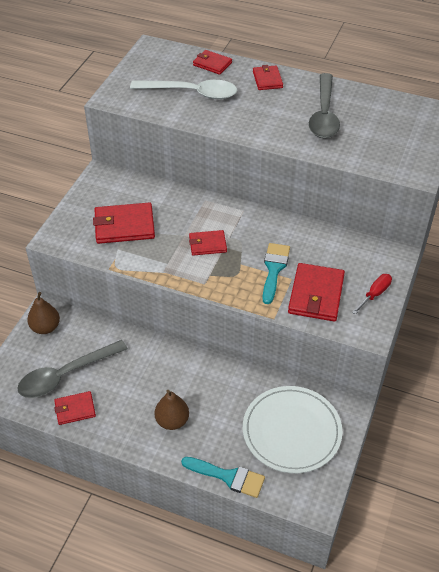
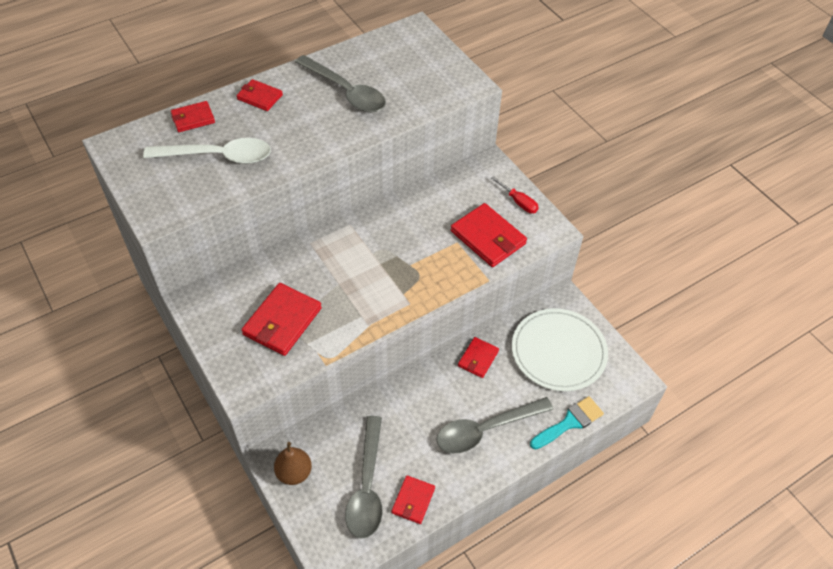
camera: 55 degrees left, 5 degrees up
white spoon [130,80,237,99] -> white spoon turned 45 degrees clockwise [143,138,271,164]
brown pear [154,390,189,430] -> grey spoon [436,397,554,453]
red wallet [189,230,227,256] -> red wallet moved to [458,337,499,378]
turquoise brush [262,243,290,304] -> none
red screwdriver [352,274,392,314] -> red screwdriver turned 150 degrees clockwise [491,176,539,213]

